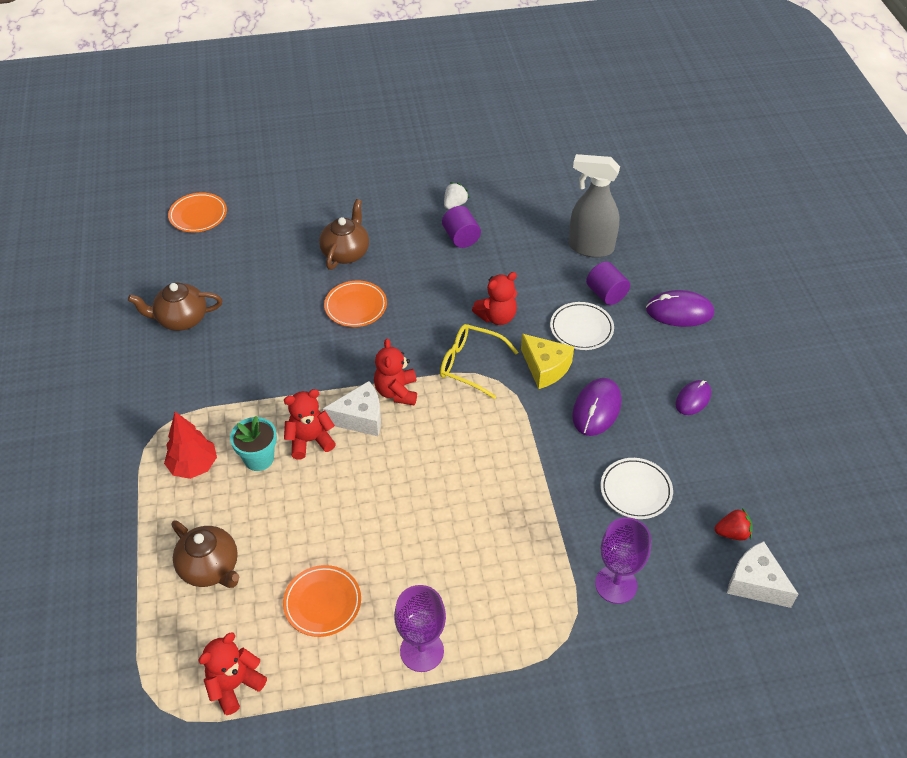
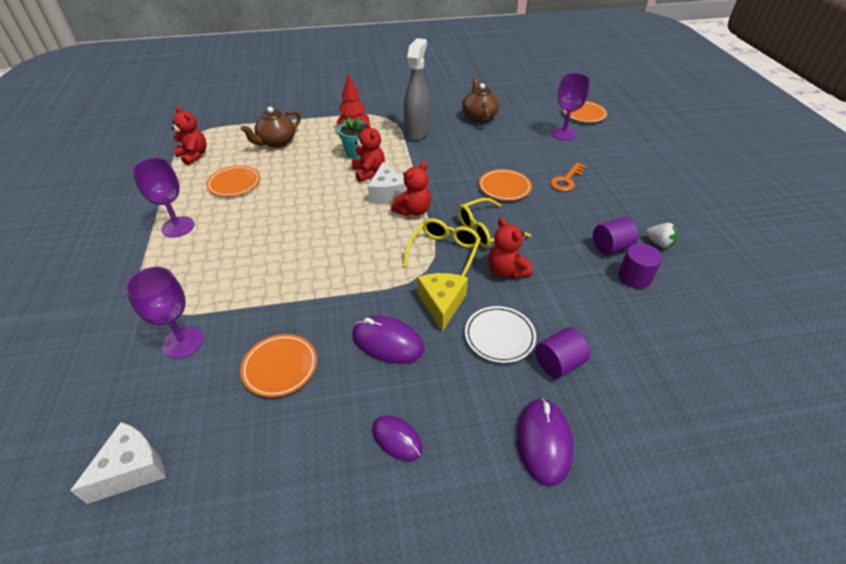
camera: 90 degrees right, 5 degrees down
brown teapot [319,199,369,270] -> orange key [550,163,586,191]
red teddy bear [374,338,417,405] -> red teddy bear turned 135 degrees clockwise [391,161,431,216]
yellow cheese [521,334,574,389] -> yellow cheese turned 135 degrees clockwise [417,273,468,332]
grey spray bottle [569,154,620,258] -> grey spray bottle moved to [404,38,430,141]
white plate [600,458,673,519] -> orange plate [240,334,317,397]
red strawberry [715,508,752,541] -> none
none -> yellow glasses [458,198,531,248]
none -> purple goblet [551,73,590,141]
none -> purple cylinder [618,243,662,289]

